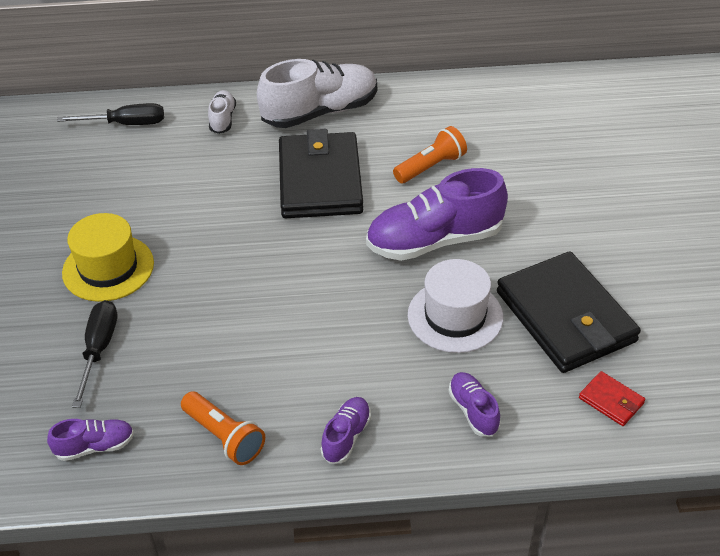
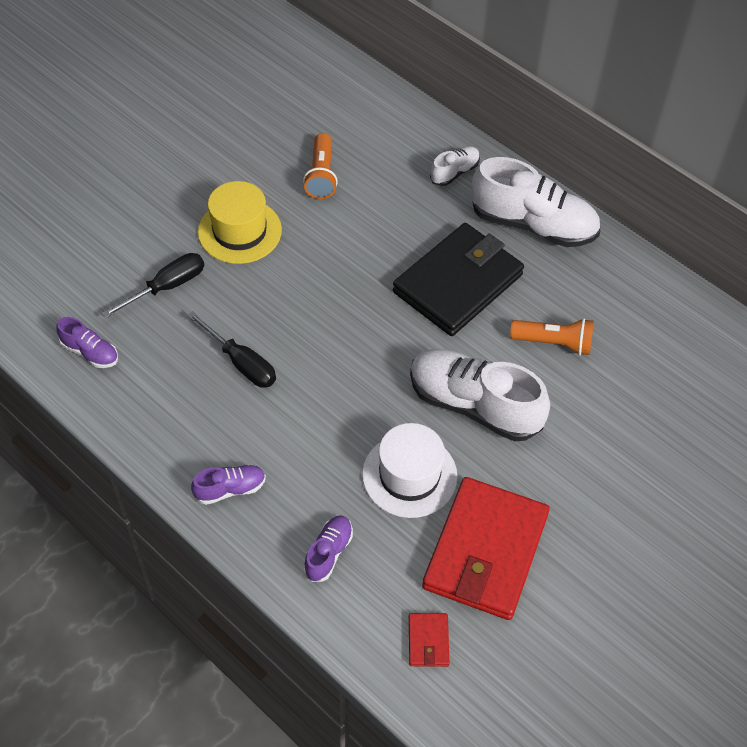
camera: 45 degrees right, 10 degrees up
black screwdriver [57,103,164,125] -> black screwdriver moved to [187,311,276,388]
orange flashlight [181,391,265,465] -> orange flashlight moved to [303,133,338,199]
purple shoe [366,168,508,261] -> white shoe [410,349,550,442]
black wallet [497,252,641,373] -> red wallet [422,477,550,620]

